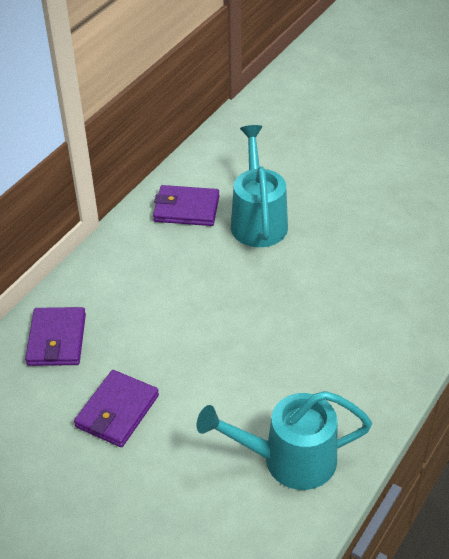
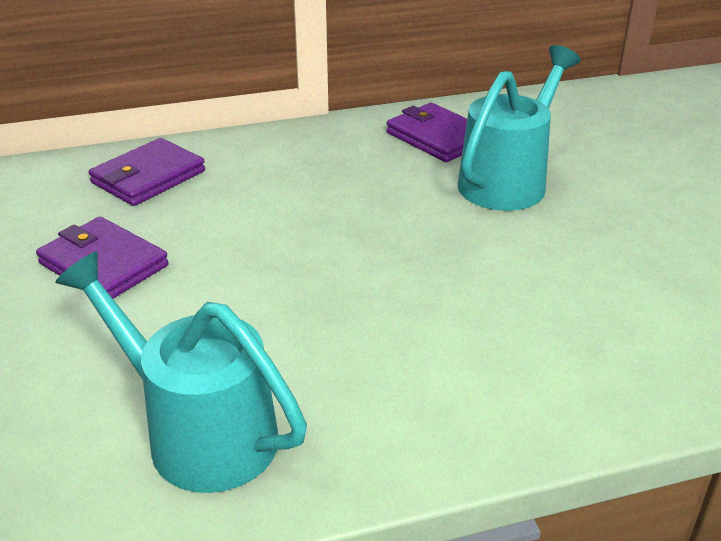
camera: 40 degrees right, 10 degrees down
purple wallet [74,370,159,447] -> purple wallet turned 60 degrees clockwise [36,217,169,298]

